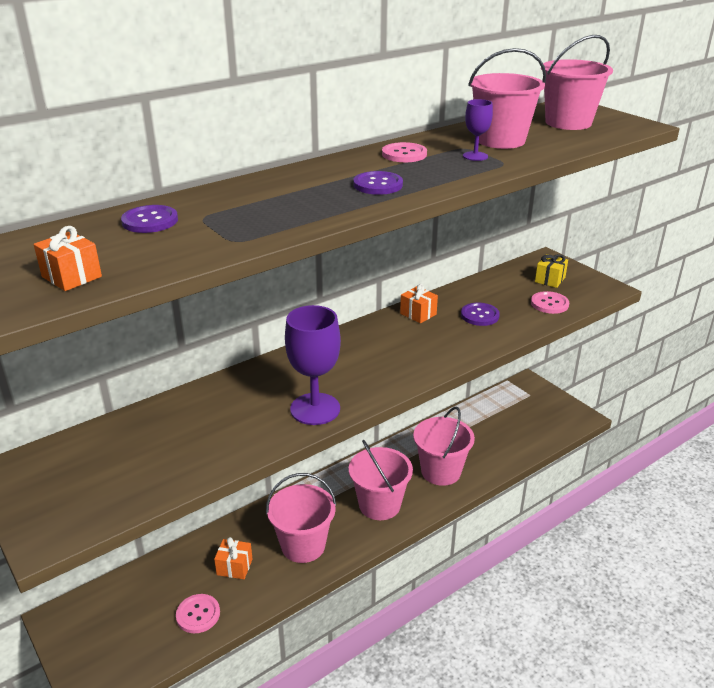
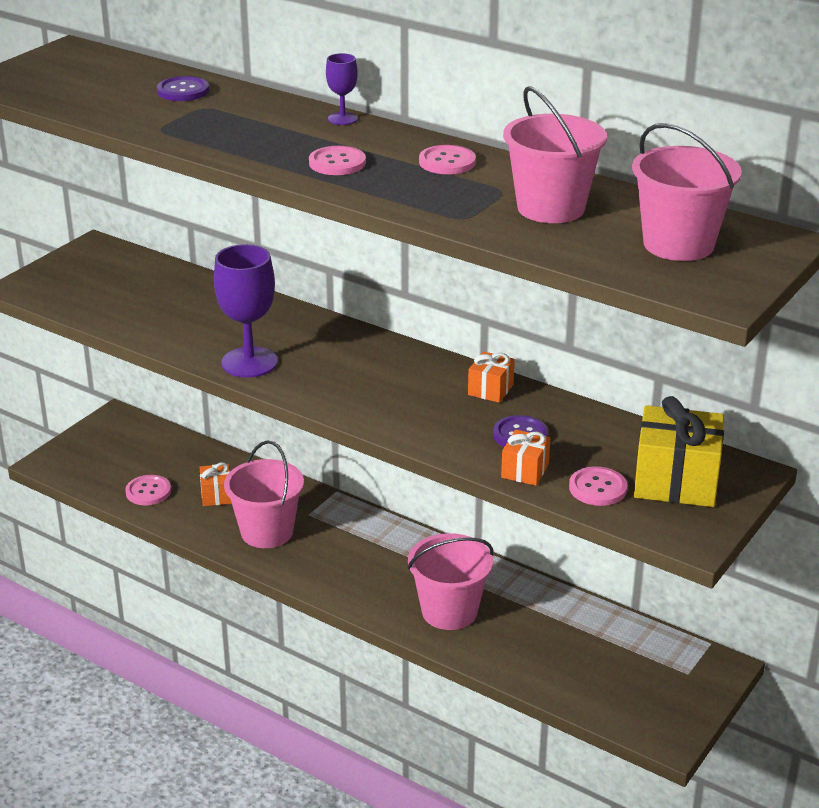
camera: 70 degrees right, 0 degrees up
orange gift [34,226,102,291] -> orange gift moved to [501,430,550,486]
pink bucket [349,440,413,520] -> none
purple button [354,171,403,195] -> pink button [309,146,366,175]
purple goblet [463,99,493,161] -> purple goblet moved to [326,53,358,125]
yellow gift [535,254,568,288] -> yellow gift [634,396,724,507], size x1.92

